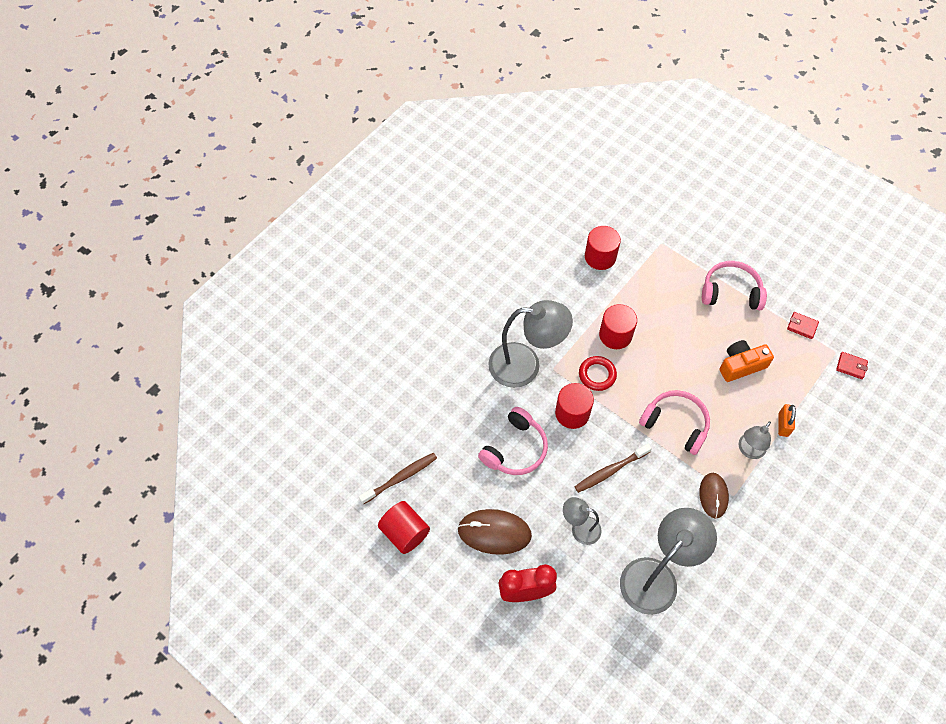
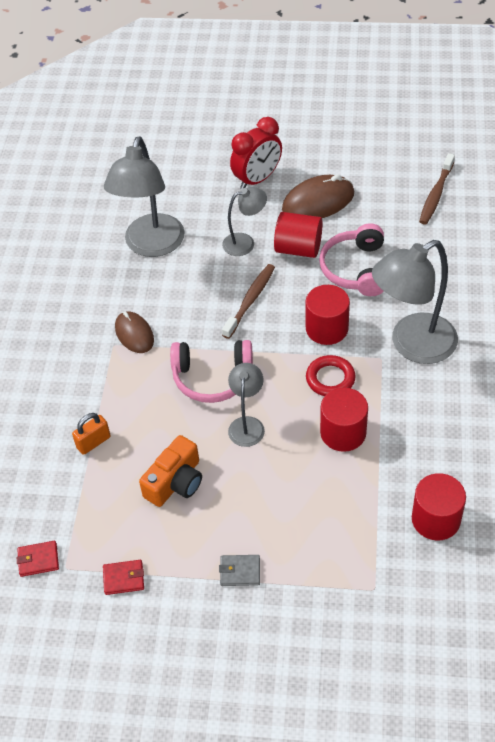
camera: 150 degrees right, 10 degrees down
red cylinder [378,501,430,554] -> red cylinder moved to [274,212,323,258]
pink headphones [702,261,767,310] -> grey wallet [219,555,260,586]
grey lamp [739,421,771,459] -> grey lamp moved to [228,363,265,447]
orange padlock [778,404,796,437] -> orange padlock turned 75 degrees clockwise [72,413,111,455]

